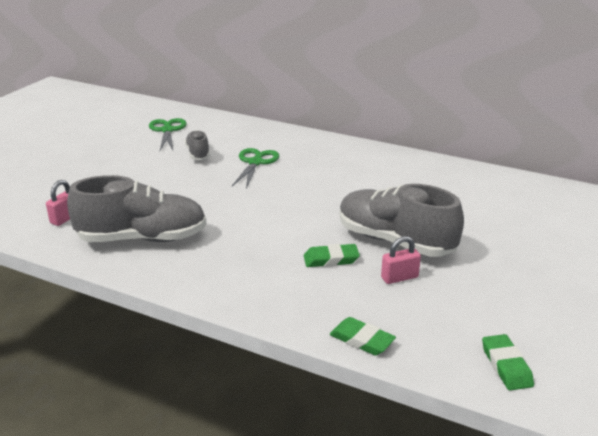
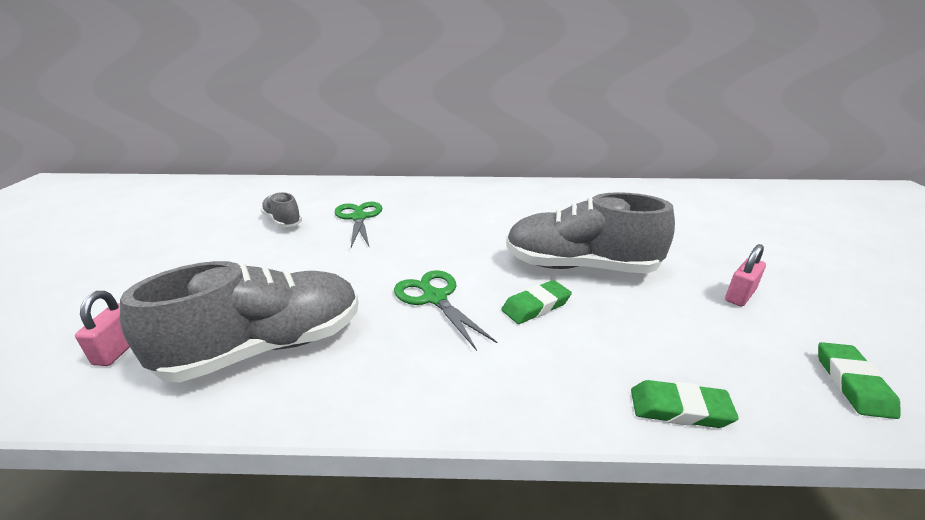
camera: 25 degrees left, 0 degrees up
green scissors [149,118,187,150] -> green scissors moved to [394,270,497,351]
pink padlock [381,236,421,284] -> pink padlock moved to [725,244,766,307]
green eraser [482,334,534,391] -> green eraser turned 45 degrees clockwise [818,342,901,419]

